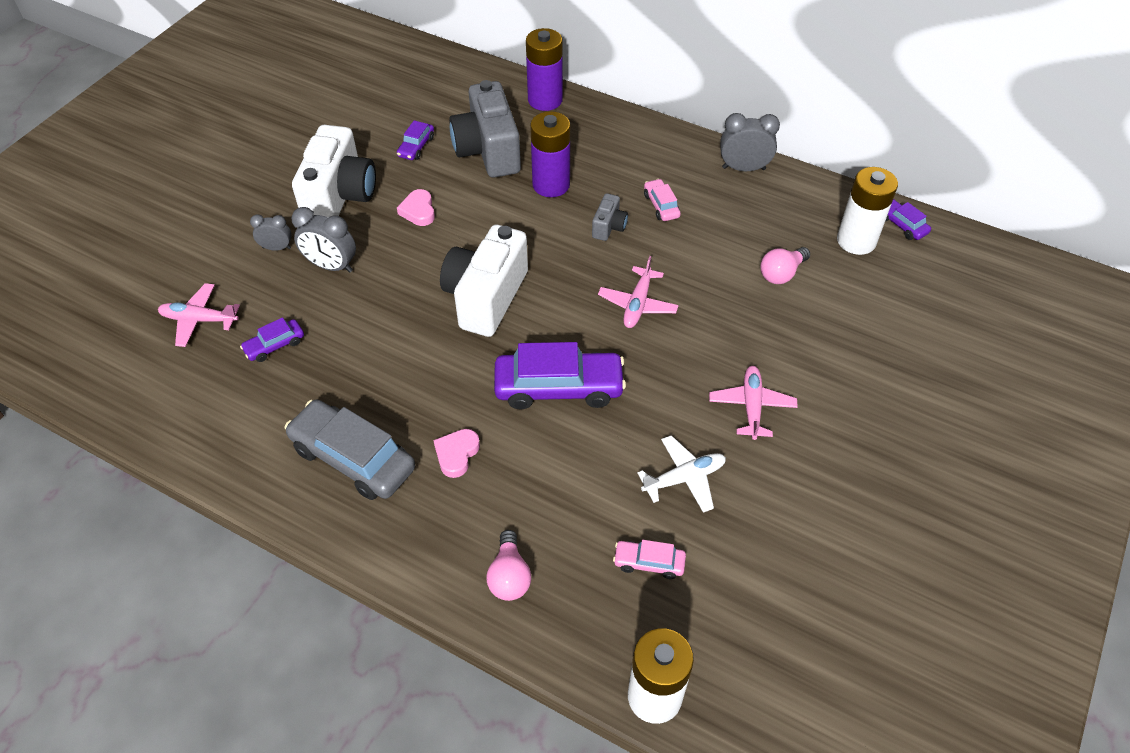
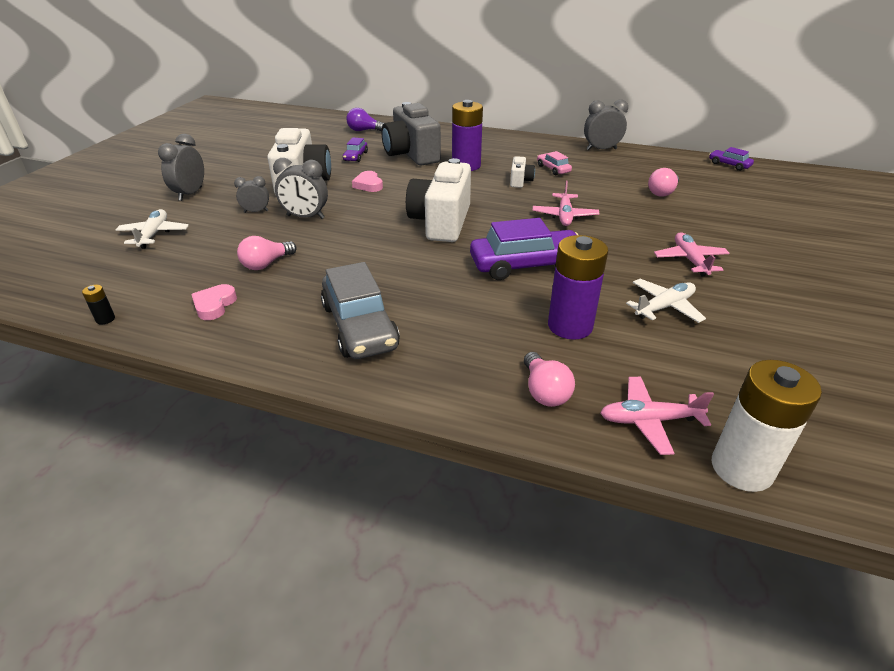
camera: 10 degrees left, 15 degrees down
pink plane [158,283,240,347] -> pink plane moved to [600,377,714,455]
purple car [240,317,304,362] -> pink light bulb [237,236,297,270]
grey car [285,400,415,500] -> grey car turned 135 degrees counterclockwise [321,262,400,359]
pink heart [433,429,480,478] -> pink heart moved to [191,284,237,320]
purple battery [526,28,563,111] -> purple battery moved to [548,235,608,340]
grey camera [592,193,628,241] -> white camera [510,156,535,188]
pink car [613,540,686,579] -> none
white battery [837,167,898,255] -> none
none -> black battery [82,285,115,325]
none -> white plane [116,209,189,249]
none -> grey clock [158,134,204,201]
none -> purple light bulb [346,108,384,131]

